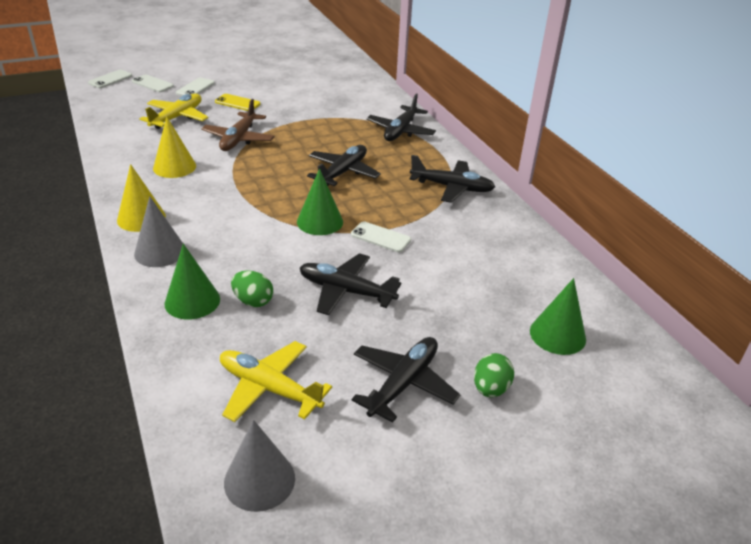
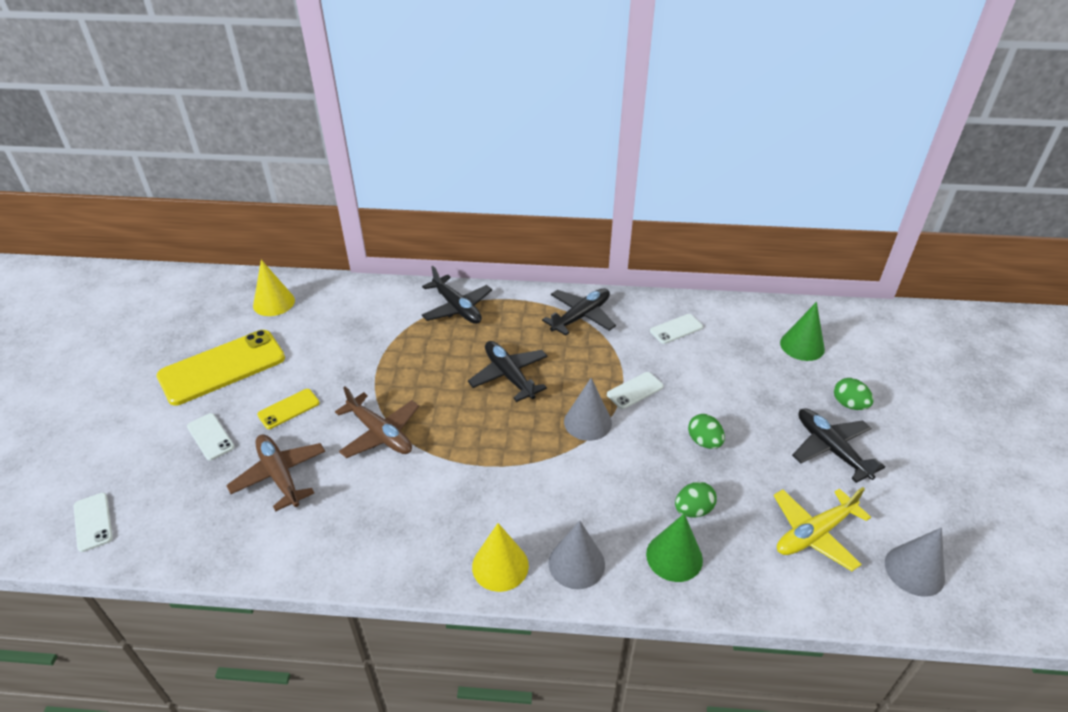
camera: 60 degrees left, 5 degrees up
white phone [132,74,174,92] -> white phone moved to [650,314,703,344]
yellow plane [140,94,208,129] -> brown plane [226,434,325,512]
yellow cone [153,117,196,178] -> yellow cone moved to [253,260,295,316]
green cone [297,169,343,235] -> grey cone [564,378,612,441]
black plane [300,253,401,315] -> green egg [688,414,725,449]
none -> yellow phone [156,330,285,406]

